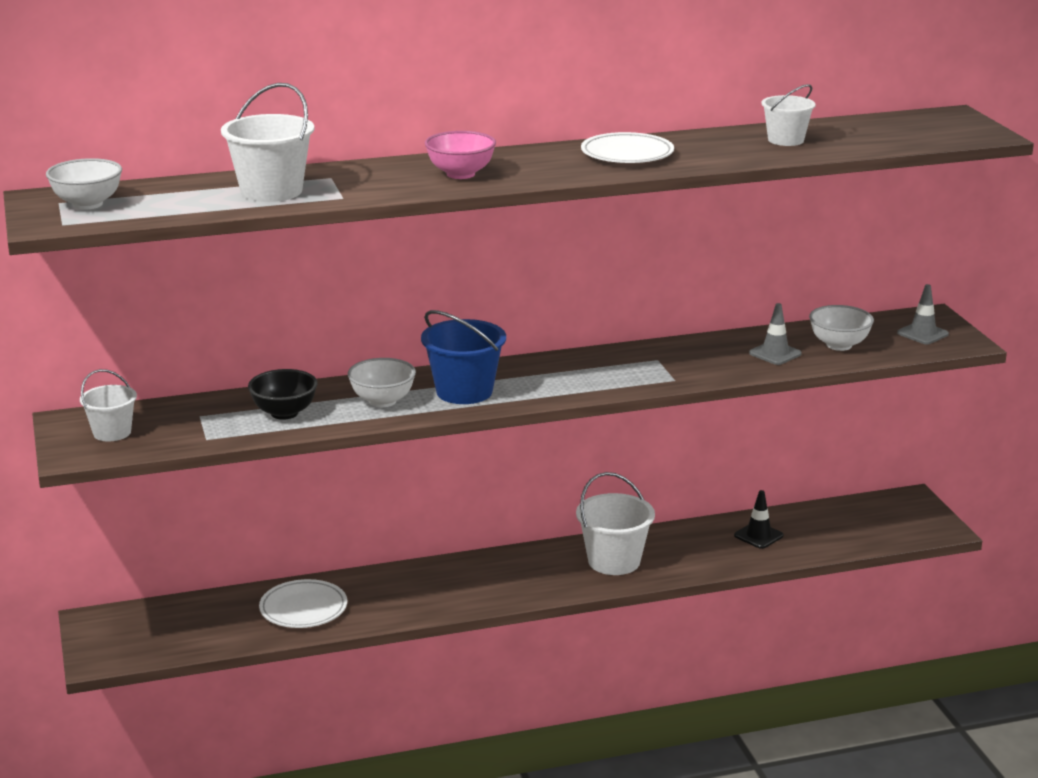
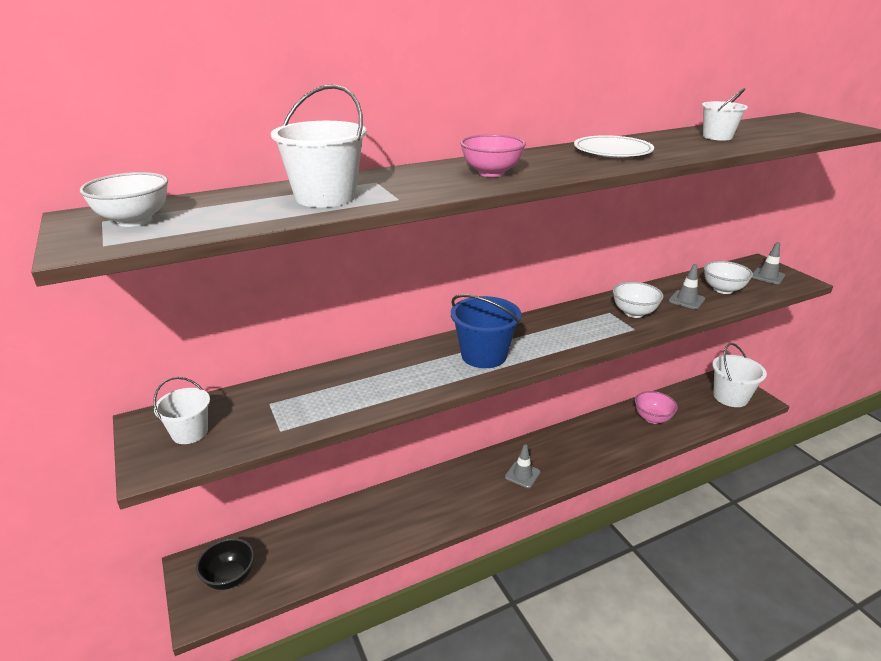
camera: 10 degrees left, 5 degrees up
black bowl [248,369,318,420] -> black bowl moved to [196,538,254,590]
white plate [259,579,347,628] -> none
white bowl [348,358,416,407] -> white bowl moved to [613,282,664,318]
white bucket [576,472,655,575] -> white bucket moved to [712,343,767,407]
black traffic cone [734,490,783,549] -> pink bowl [635,391,678,424]
none -> grey traffic cone [505,444,540,488]

